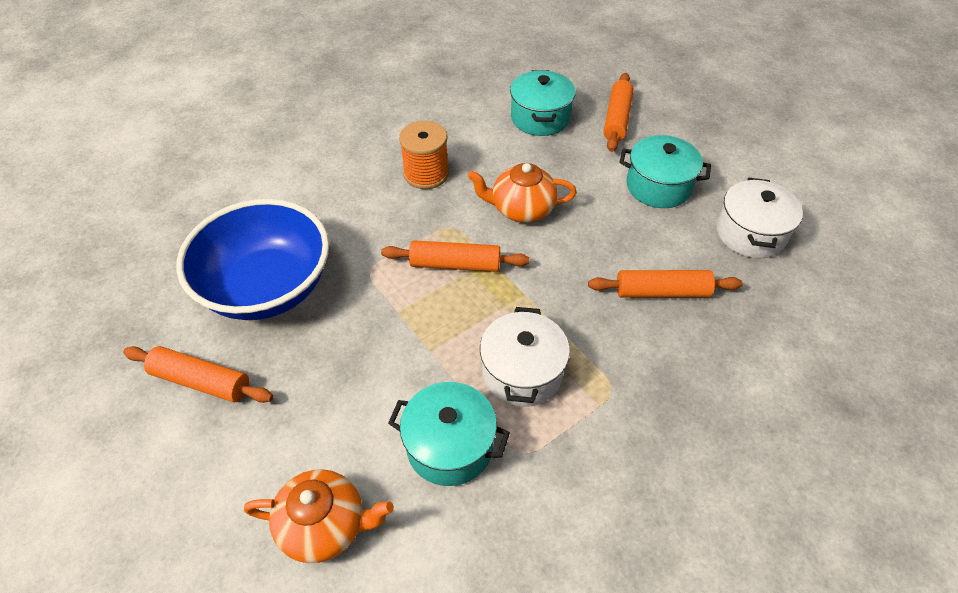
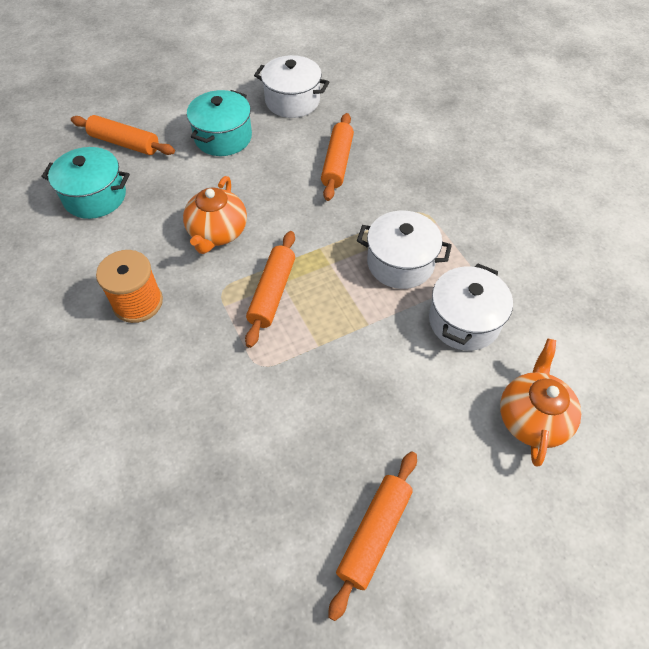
camera: 80 degrees left, 5 degrees up
blue bowl [176,199,329,320] -> none
turquoise pot [388,382,510,486] -> white pot [429,264,513,351]

